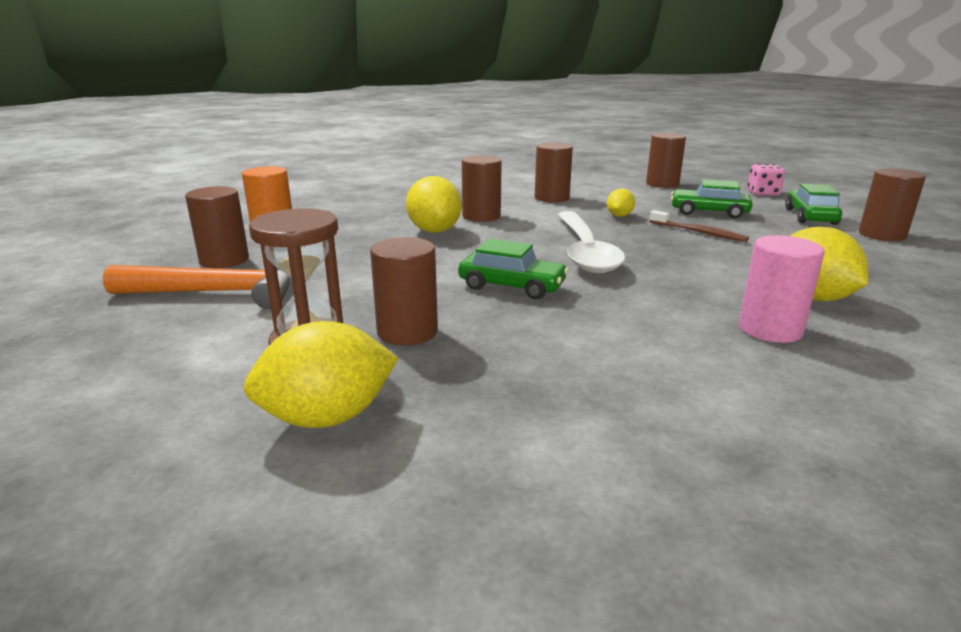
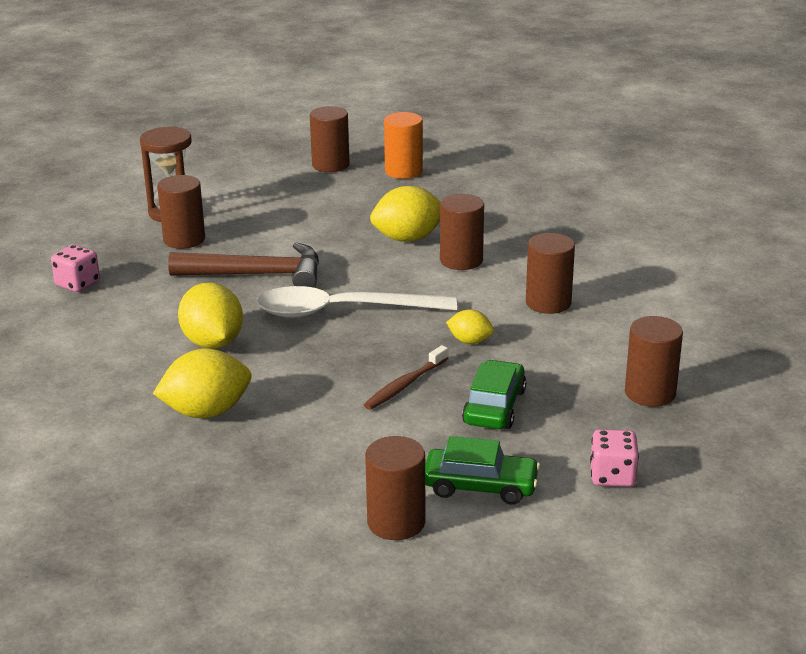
camera: 90 degrees right, 5 degrees up
orange hammer [103,265,292,309] -> none
yellow lemon [243,321,398,428] -> yellow lemon moved to [178,283,243,349]
green car [458,239,569,299] -> brown hammer [168,242,319,288]
pink cylinder [739,235,825,343] -> none
none -> pink dice [51,245,100,292]

